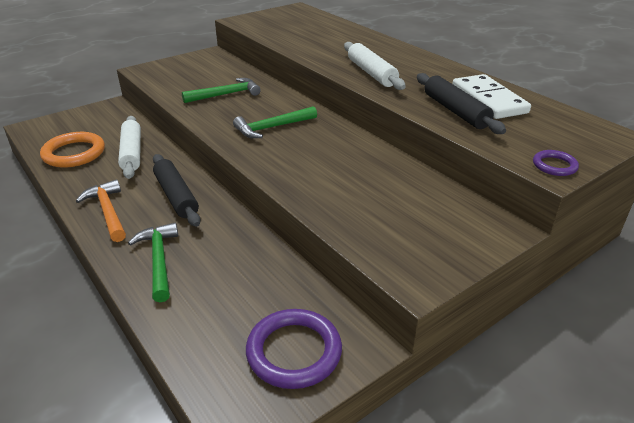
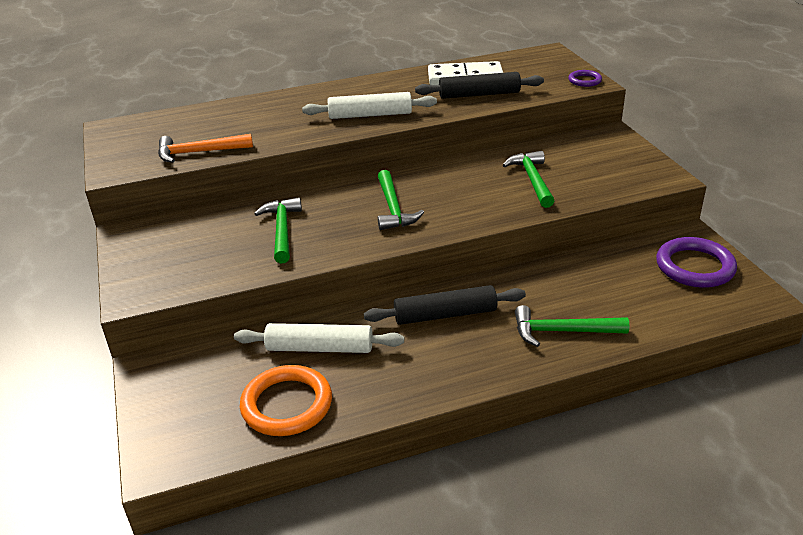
camera: 70 degrees left, 0 degrees up
orange hammer [76,179,126,242] -> orange hammer moved to [158,134,253,163]
none -> green hammer [503,151,554,208]

